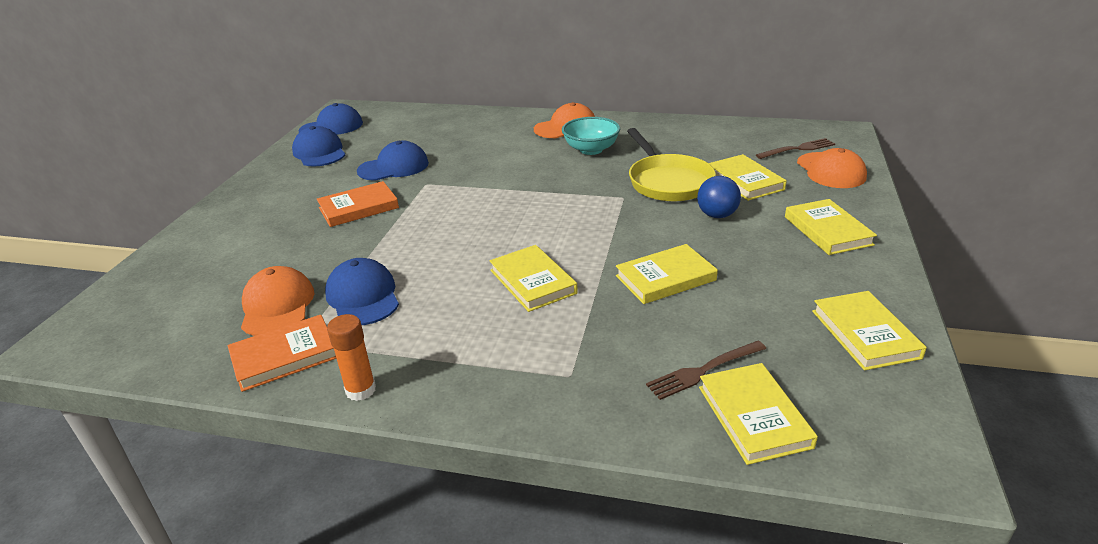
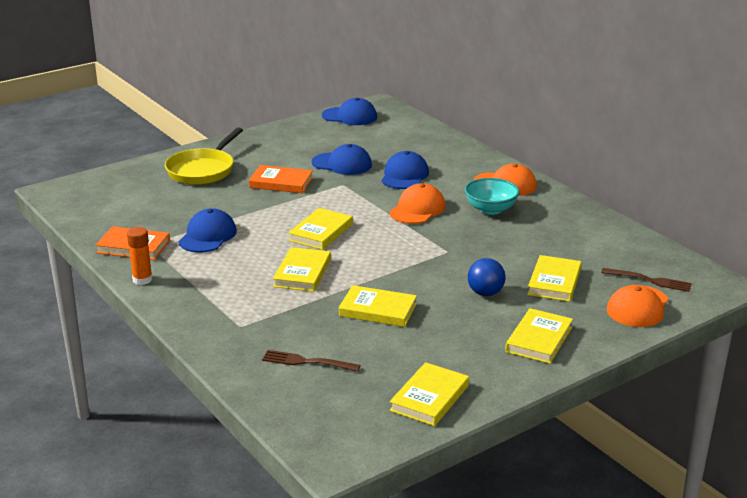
camera: 40 degrees right, 5 degrees down
orange cap [241,266,314,336] -> orange cap moved to [389,183,446,224]
blue cap [292,126,345,167] -> blue cap moved to [381,151,429,189]
yellow pan [627,128,716,202] -> yellow pan moved to [165,127,243,185]
yellow book [699,363,818,465] -> yellow book moved to [288,208,353,250]

